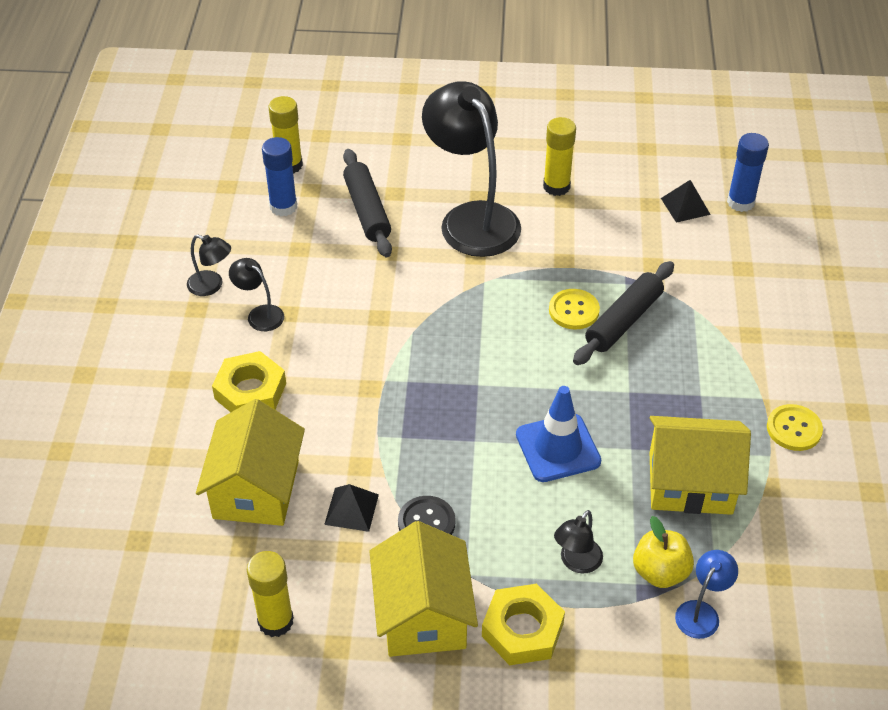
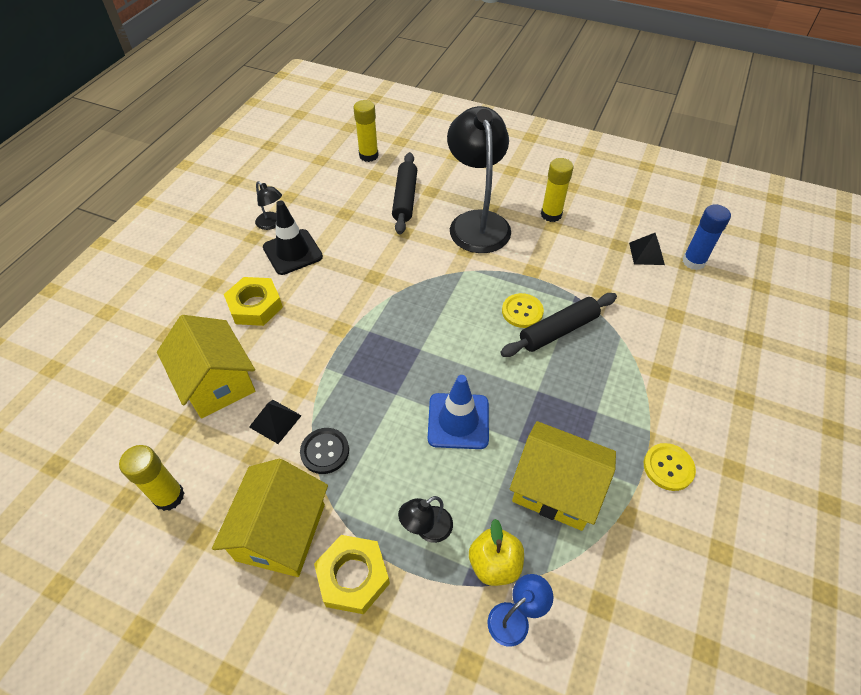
camera: 20 degrees right, 5 degrees up
yellow house [196,399,305,526] -> yellow house turned 60 degrees counterclockwise [157,315,255,419]
black lamp [229,258,284,331] -> black traffic cone [263,201,323,275]
blue glue stick [262,137,297,216] -> none

